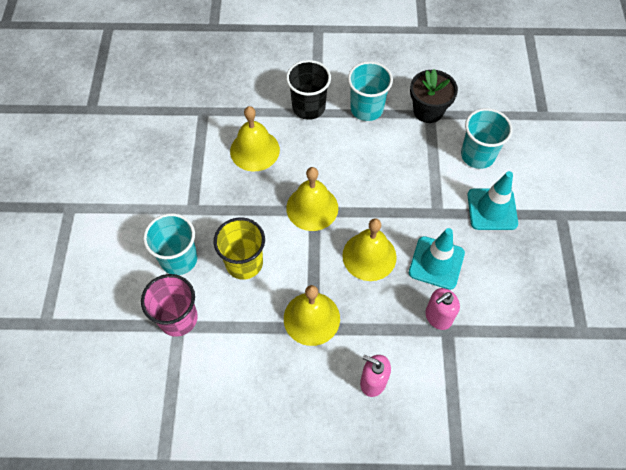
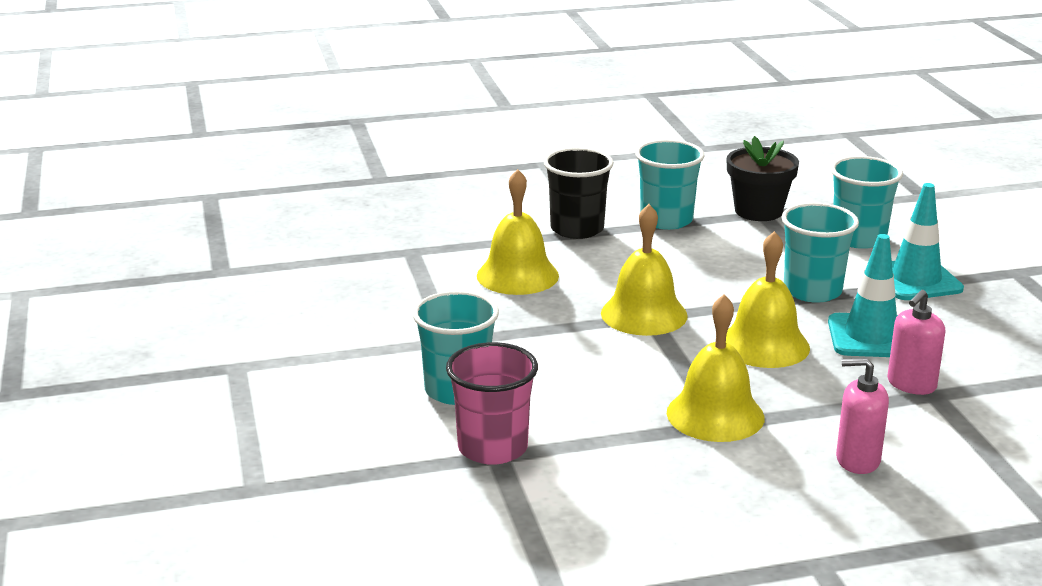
camera: 15 degrees left, 35 degrees down
yellow cup [214,217,265,280] -> none
none -> turquoise cup [782,203,859,303]

